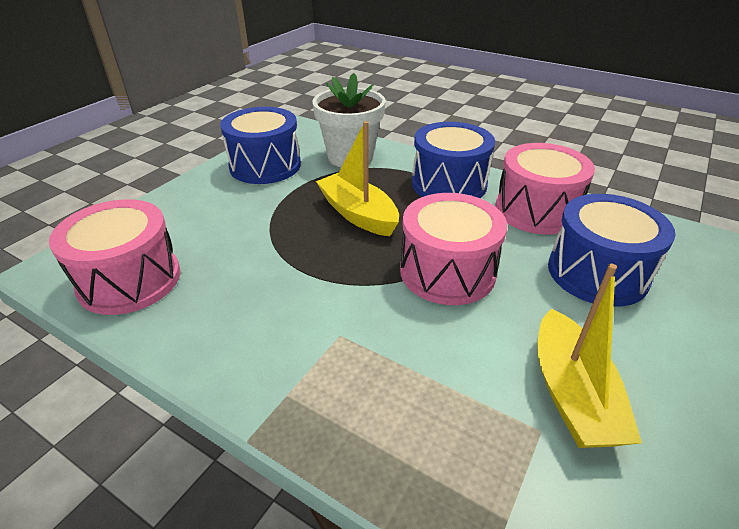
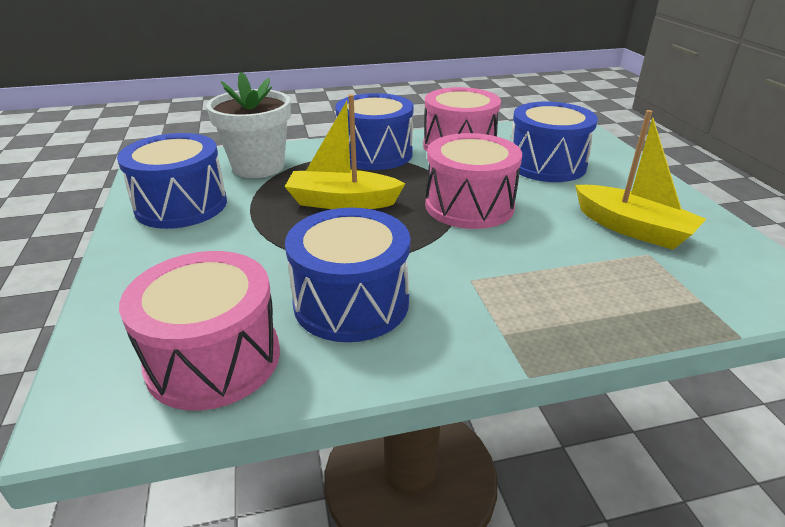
camera: 45 degrees left, 5 degrees down
none -> blue drum [285,208,410,342]

